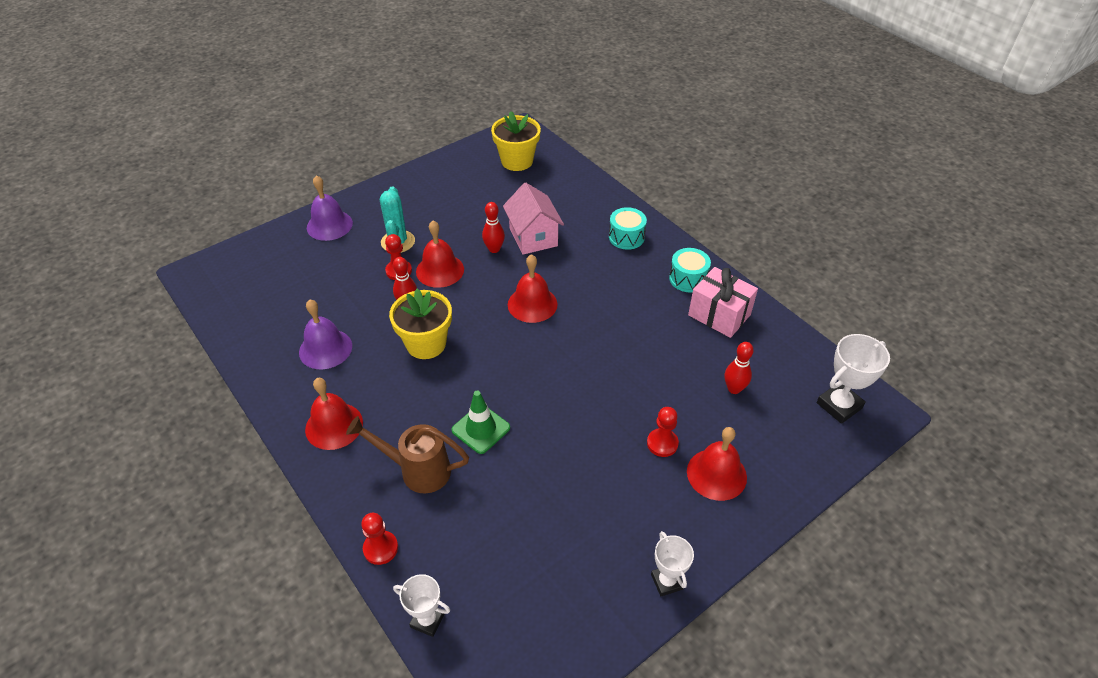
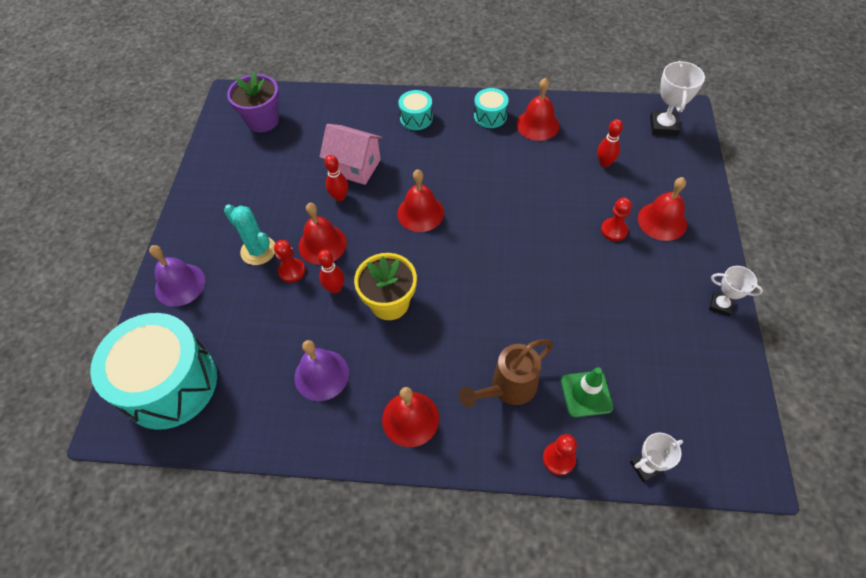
camera: 45 degrees left, 10 degrees up
green traffic cone [451,391,510,454] -> green traffic cone moved to [561,367,613,418]
yellow flower pot [491,111,541,171] -> purple flower pot [227,71,279,132]
pink gift [688,267,758,338] -> red bell [517,78,560,141]
none -> turquoise drum [90,313,217,430]

